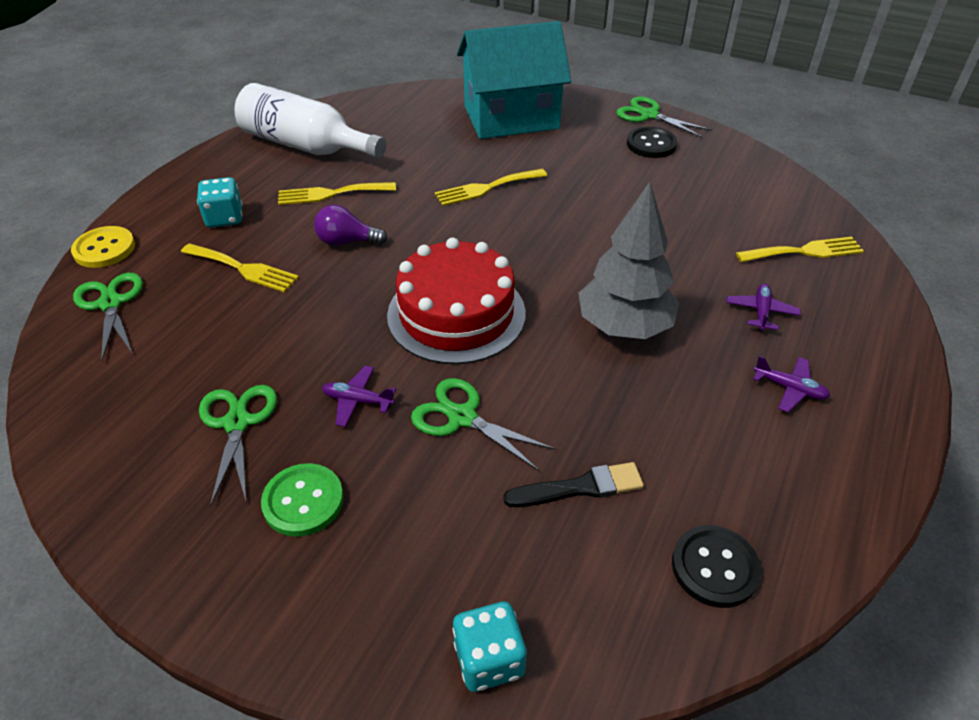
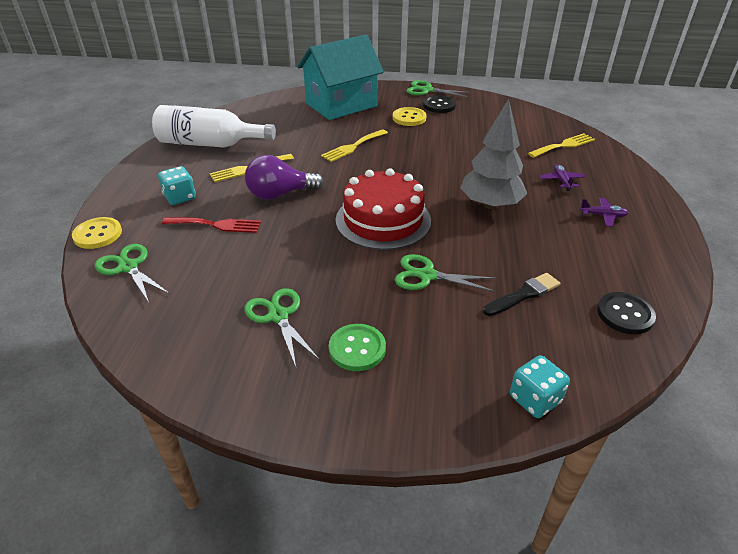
camera: 20 degrees left, 5 degrees down
yellow fork [181,243,299,292] -> red fork [162,217,261,233]
purple light bulb [314,205,387,246] -> purple light bulb [245,155,324,200], size x1.51
purple plane [322,366,396,427] -> none
none -> yellow button [393,107,427,126]

